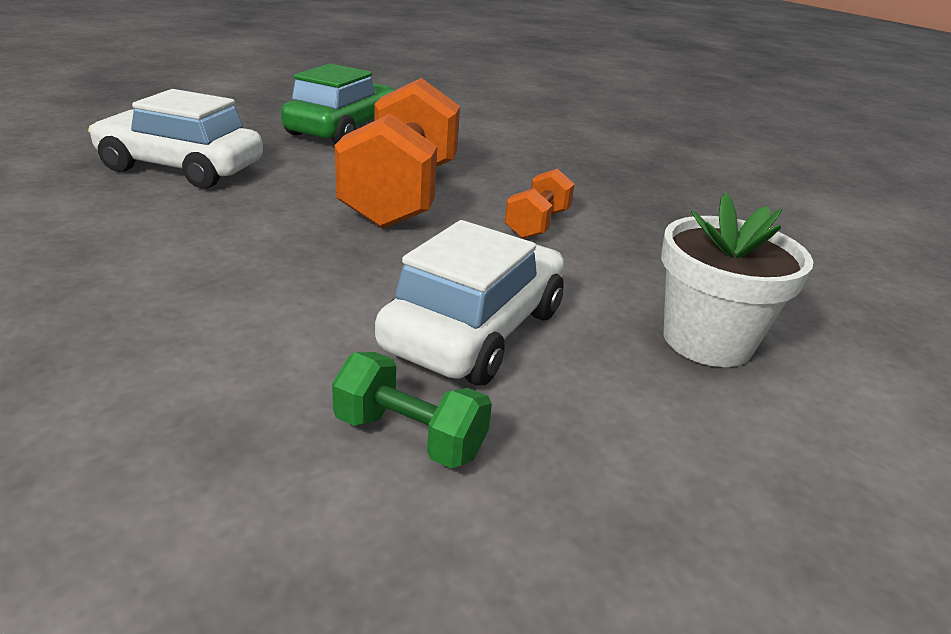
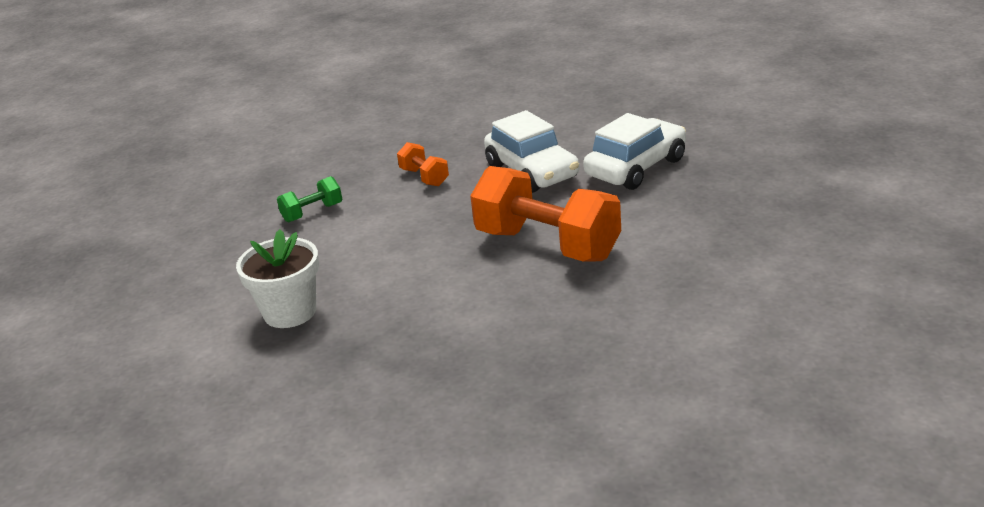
camera: 125 degrees right, 0 degrees up
green car [281,64,395,144] -> none
white car [375,220,564,385] -> white car moved to [484,110,579,193]
orange dumbbell [505,169,575,239] -> orange dumbbell moved to [397,142,449,186]

